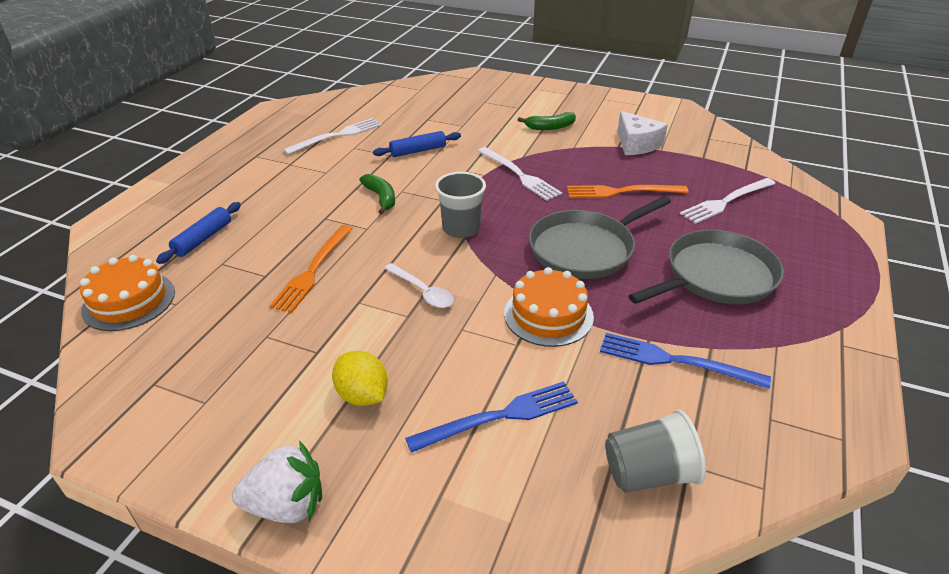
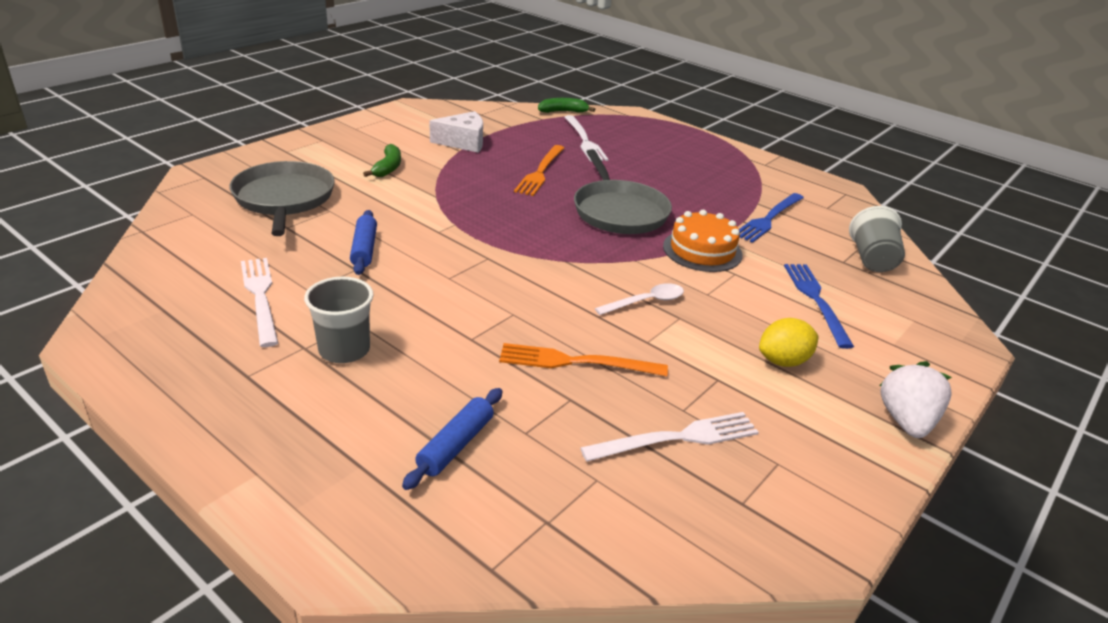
camera: 75 degrees left, 5 degrees down
orange cake [80,255,175,331] -> none
blue rolling pin [156,202,241,264] -> blue rolling pin turned 75 degrees clockwise [402,388,502,490]
orange fork [269,225,353,313] -> orange fork turned 150 degrees clockwise [499,343,668,376]
green banana [359,174,395,214] -> green banana moved to [538,98,595,113]
grey cup [435,172,486,238] -> grey cup moved to [304,277,374,363]
white fork [478,147,562,201] -> white fork moved to [580,412,759,462]
grey pan [628,230,784,304] -> grey pan moved to [230,161,335,236]

